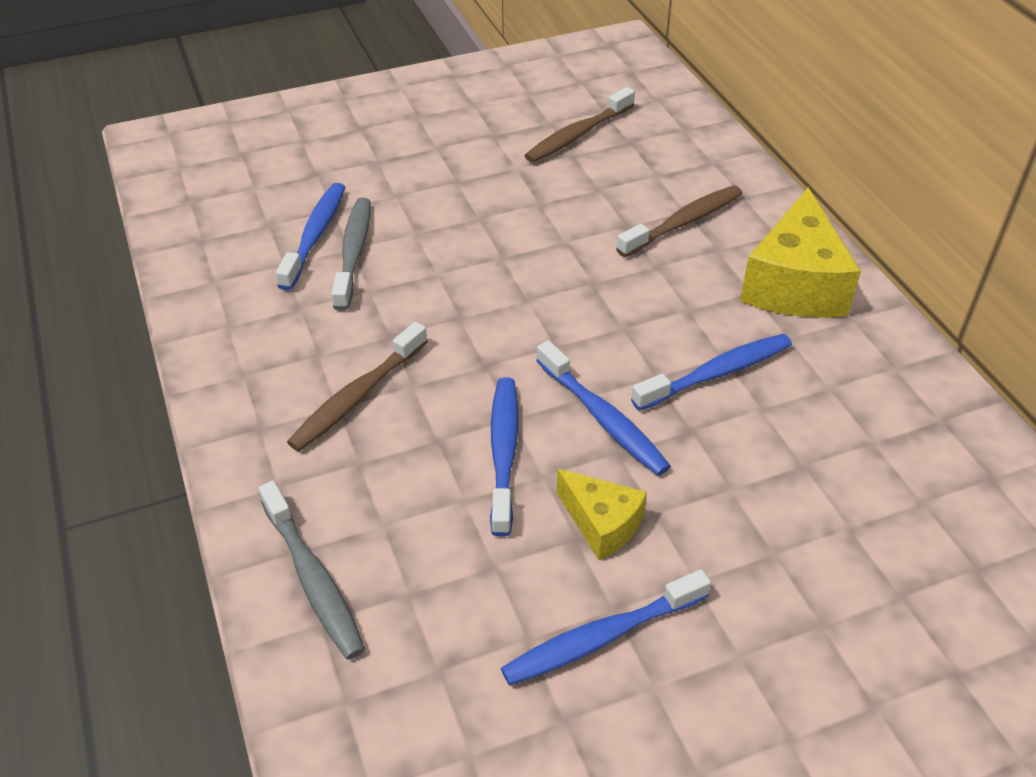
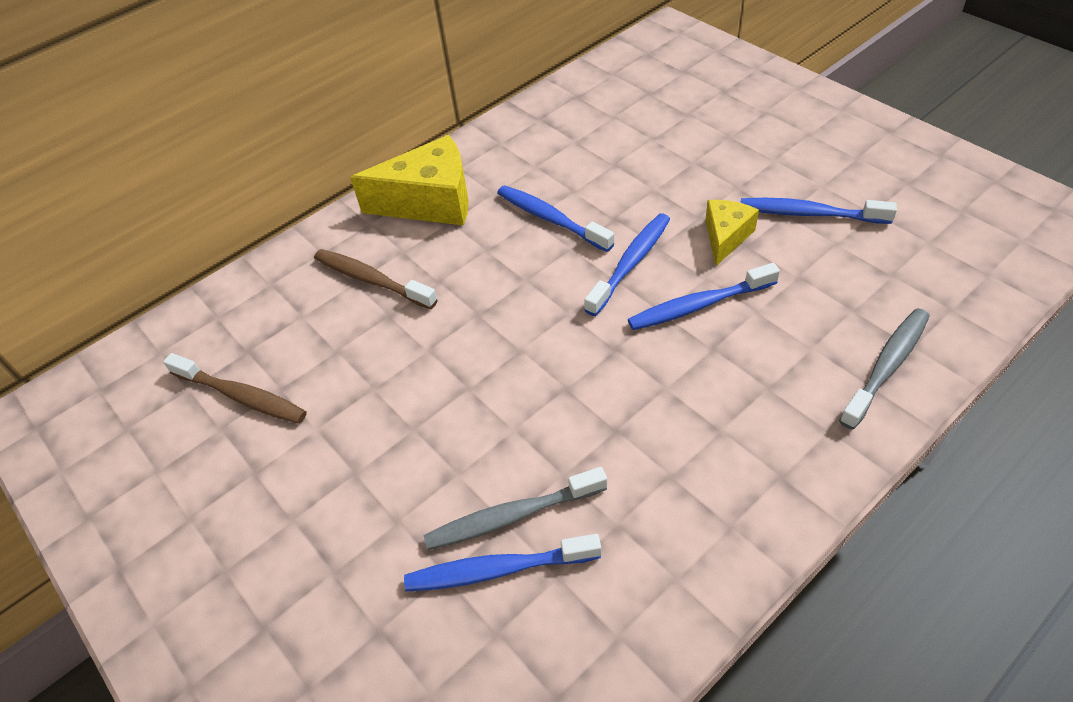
camera: 105 degrees left, 5 degrees up
brown toothbrush [287,322,428,451] -> none
blue toothbrush [501,569,711,685] -> blue toothbrush turned 150 degrees clockwise [741,198,897,224]

